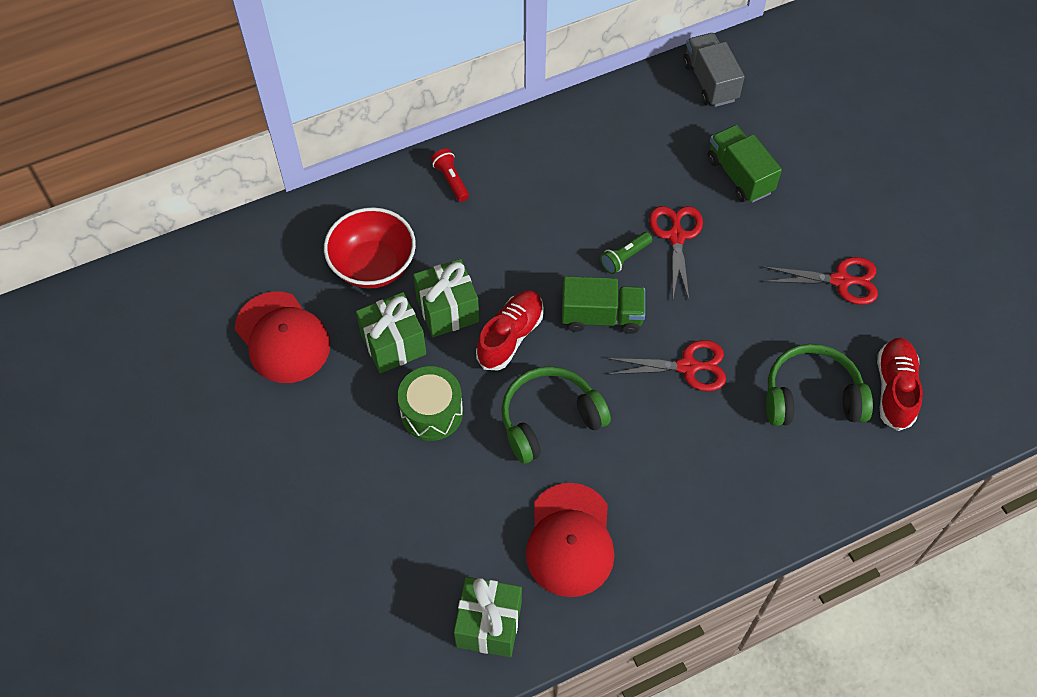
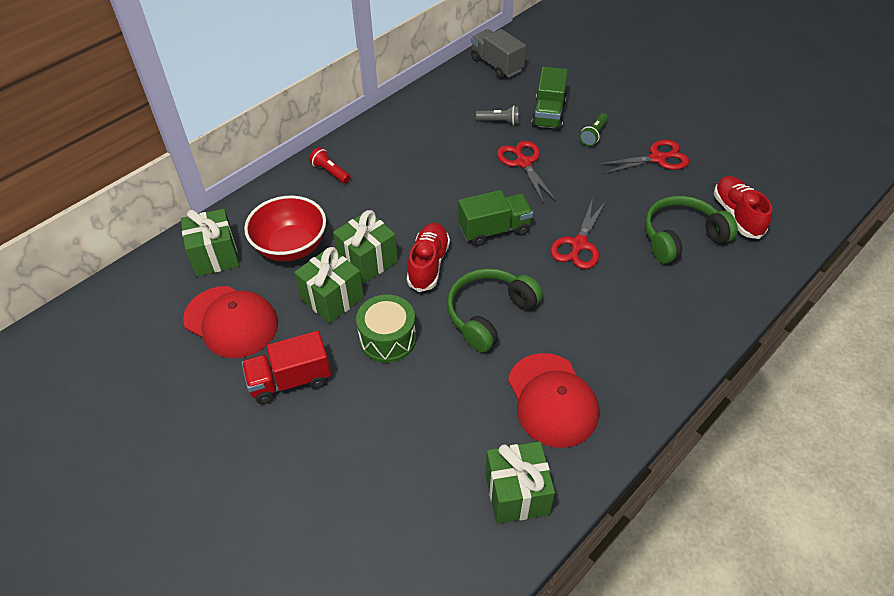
camera: 20 degrees left, 10 degrees down
green flashlight [600,232,652,274] -> green flashlight moved to [580,113,608,146]
red scissors [607,340,726,391] -> red scissors turned 135 degrees clockwise [550,198,606,269]
green truck [707,125,782,203] -> green truck turned 120 degrees counterclockwise [531,67,568,130]
none -> green gift [181,209,240,276]
none -> red truck [242,331,331,404]
none -> grey flashlight [476,106,520,125]

